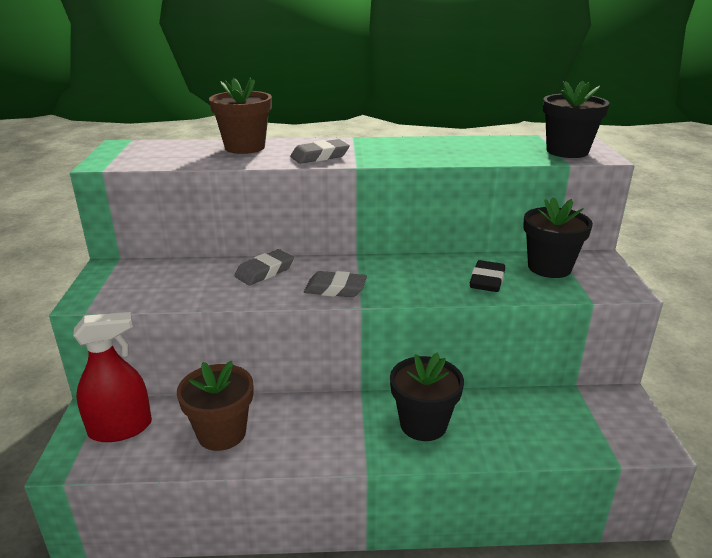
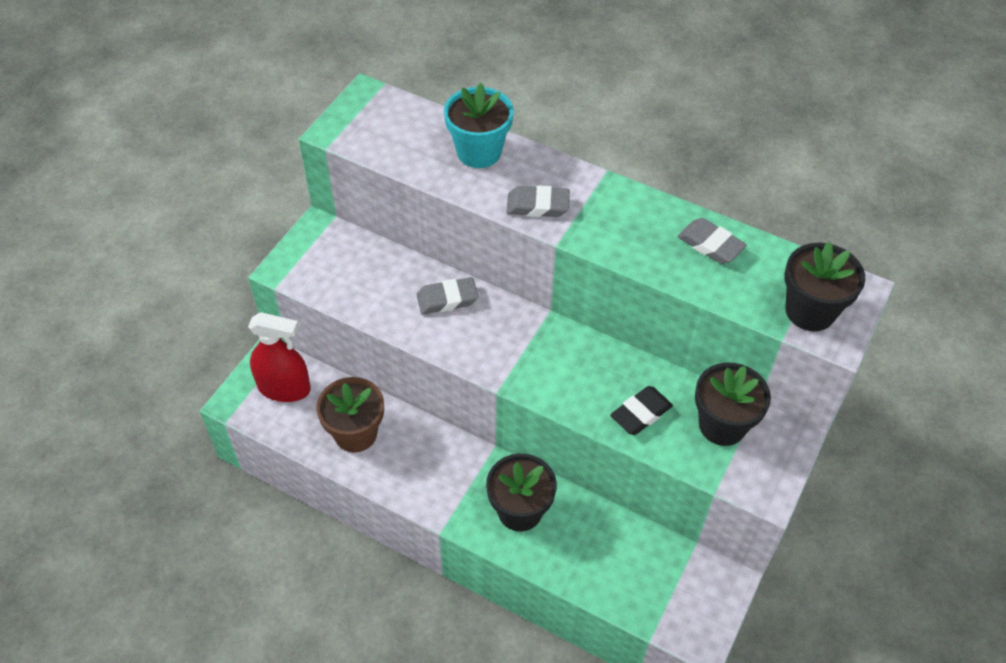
camera: 30 degrees right, 25 degrees up
brown flower pot [209,78,272,154] -> turquoise flower pot [444,83,514,168]
grey eraser [304,271,367,297] -> grey eraser moved to [677,218,747,264]

